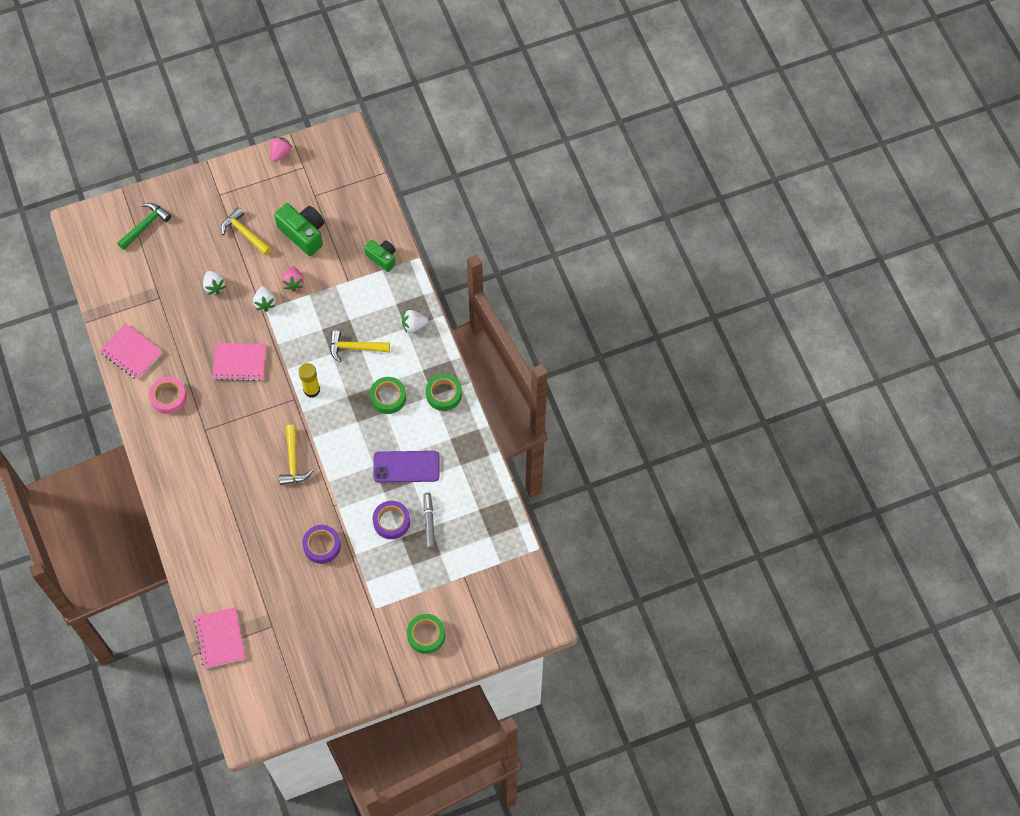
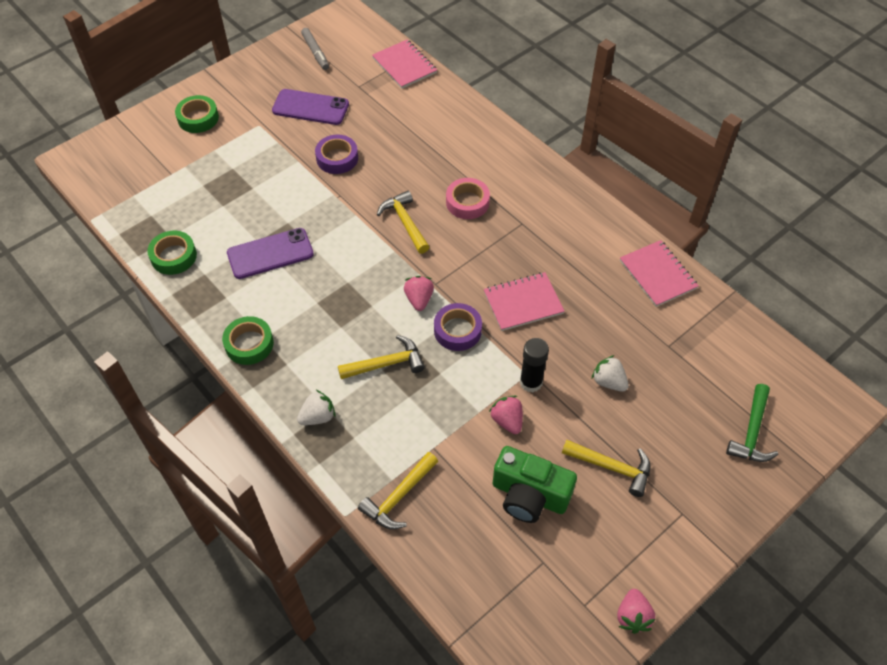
camera: 160 degrees right, 10 degrees down
pink notebook [100,323,163,380] -> pink notebook turned 45 degrees clockwise [620,240,699,307]
pink tape [149,377,187,414] -> pink tape moved to [446,178,490,219]
white strawberry [253,286,276,312] -> black glue stick [520,338,549,392]
yellow glue stick [298,363,320,398] -> pink strawberry [404,276,434,311]
green camera [364,240,396,272] -> yellow hammer [358,452,438,529]
green tape [370,377,406,414] -> green tape moved to [147,231,197,275]
purple tape [373,501,410,539] -> purple tape moved to [434,303,482,351]
grey marker [423,492,435,549] -> grey marker moved to [301,28,329,70]
none -> purple phone [272,89,349,125]

